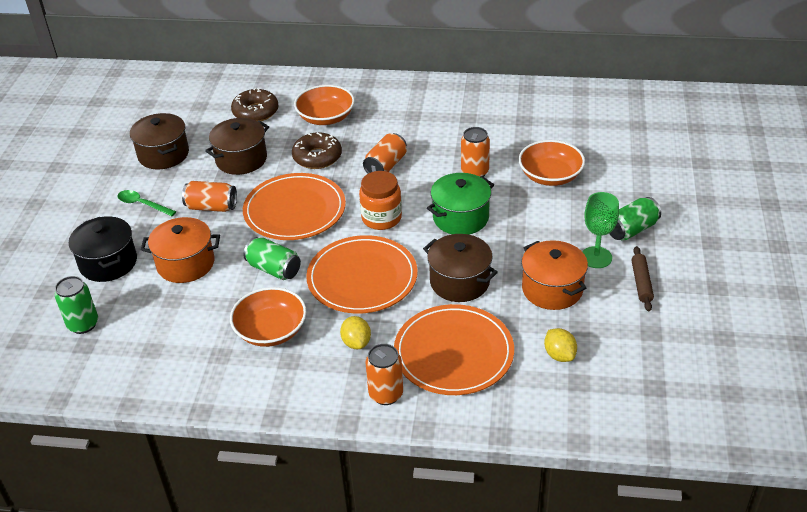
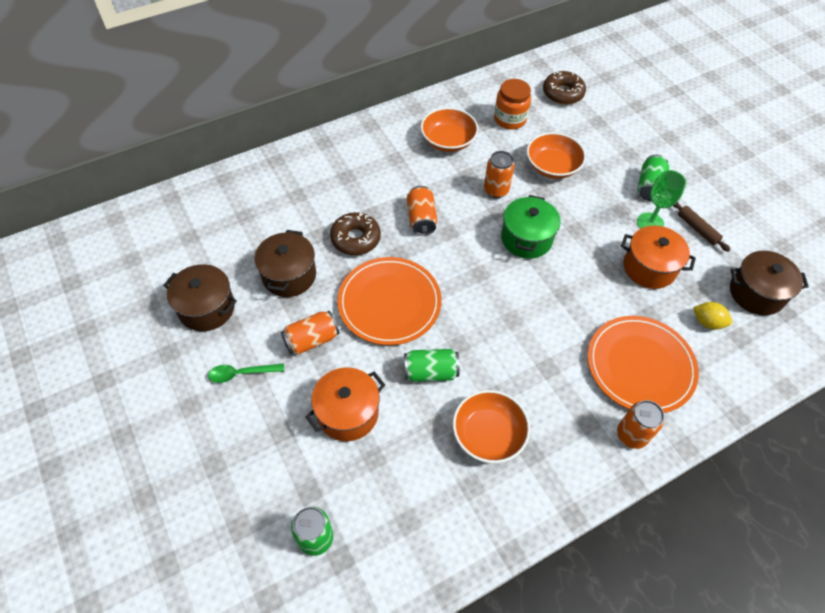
camera: 40 degrees left, 15 degrees up
black pot [69,216,137,282] -> none
brown donut [231,88,278,121] -> brown donut moved to [543,71,586,105]
orange bowl [294,85,355,125] -> orange bowl moved to [421,107,478,152]
orange plate [306,235,417,313] -> none
yellow lemon [340,316,371,349] -> none
orange jar [359,171,402,230] -> orange jar moved to [494,79,531,130]
brown pot [423,234,498,302] -> brown pot moved to [730,251,809,315]

